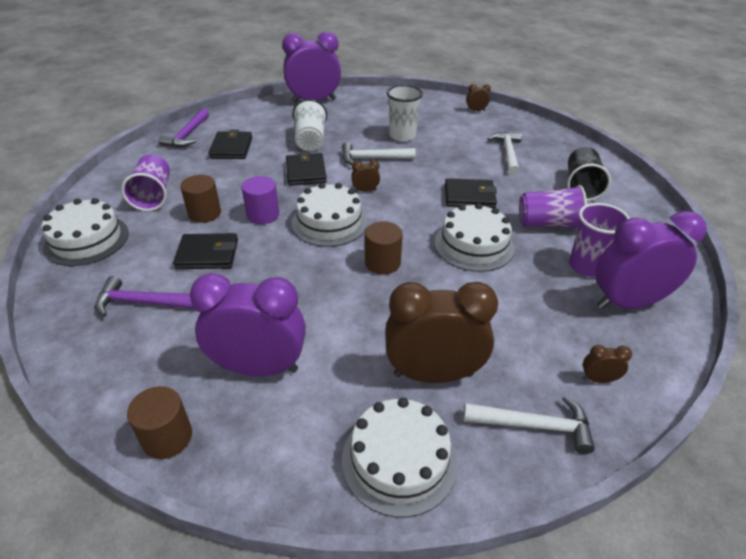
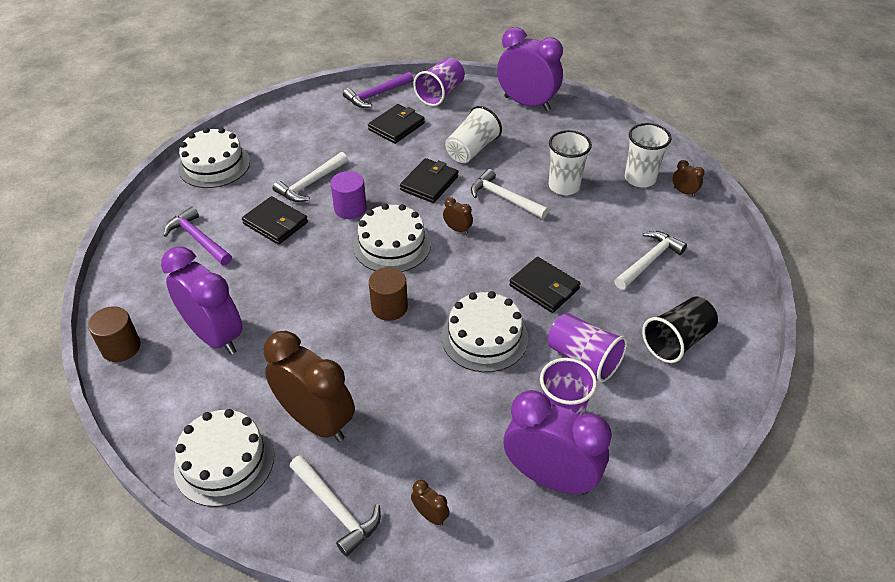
camera: 40 degrees right, 5 degrees up
purple cup [121,154,170,211] -> purple cup moved to [413,58,465,106]
brown cylinder [180,175,221,223] -> white hammer [273,152,348,202]
none -> white cup [625,123,671,187]

